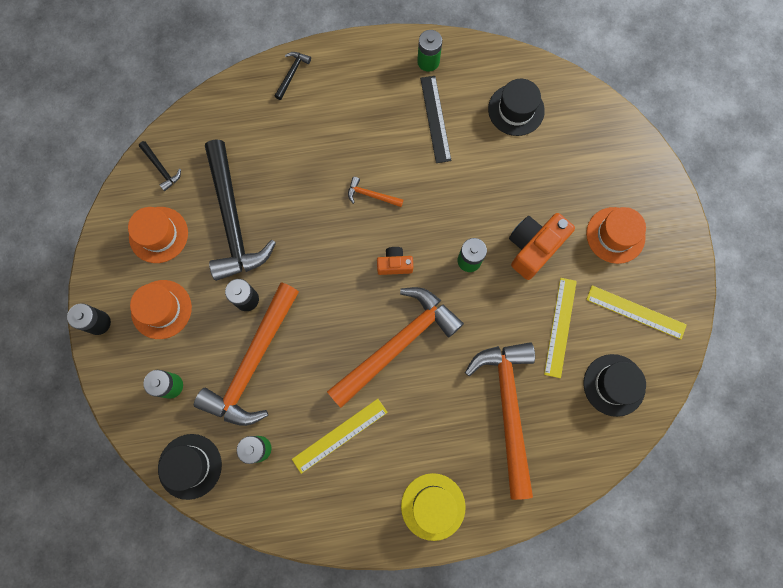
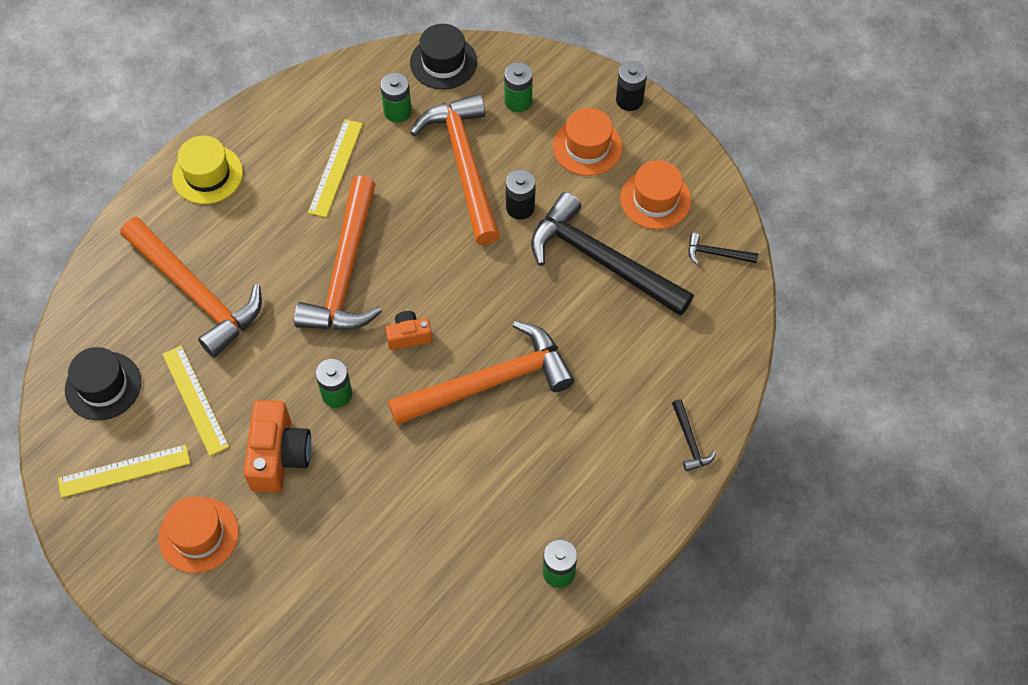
camera: 140 degrees right, 15 degrees down
orange hammer [348,177,403,207] -> orange hammer [388,321,575,425], size x2.47
orange camera [377,247,413,275] -> orange camera turned 150 degrees counterclockwise [385,311,432,350]
black ruler [420,76,451,163] -> none
black hat [488,79,545,136] -> none

